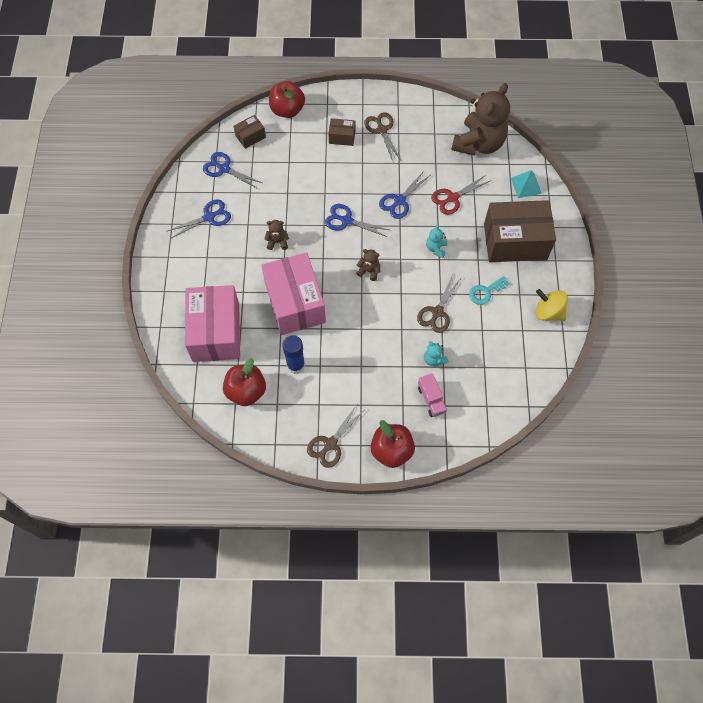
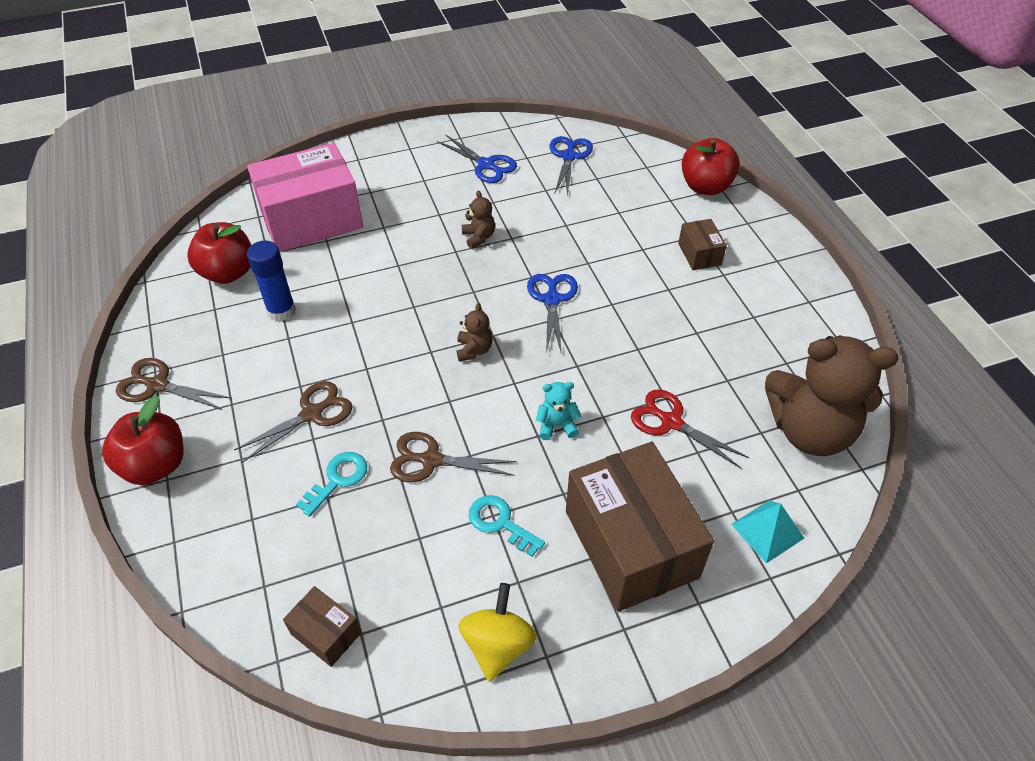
camera: 70 degrees right, 15 degrees down
brown box [234,115,266,149] -> brown box moved to [283,586,361,667]
pink box [261,252,326,335] -> none
brown scissors [364,112,401,161] -> brown scissors moved to [234,381,352,462]
blue scissors [379,171,430,219] -> none
pink truck [418,373,447,417] -> none
turquoise teddy bear [424,341,448,366] -> turquoise key [296,452,367,517]

